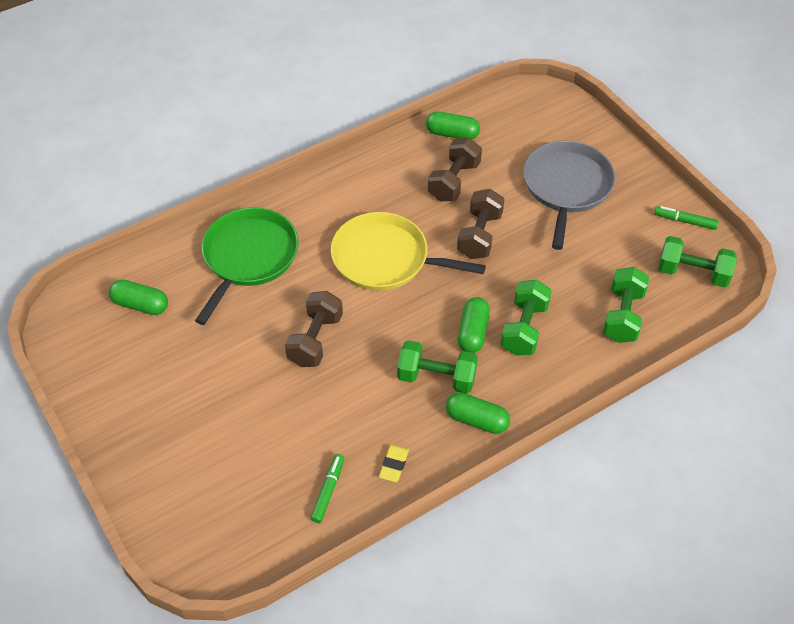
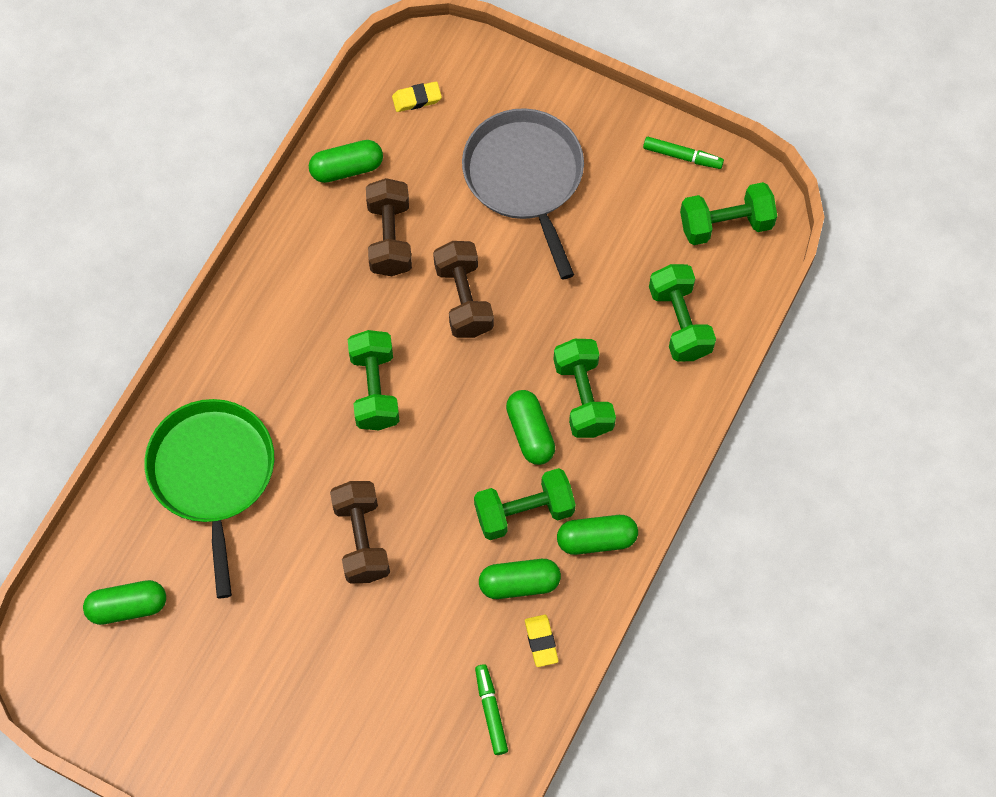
camera: 30 degrees left, 15 degrees up
yellow pan [331,212,486,291] -> green dumbbell [348,330,399,430]
green marker [654,206,719,230] -> green marker turned 150 degrees counterclockwise [643,137,724,169]
none -> yellow eraser [392,82,442,112]
none -> green capsule [479,559,561,599]

